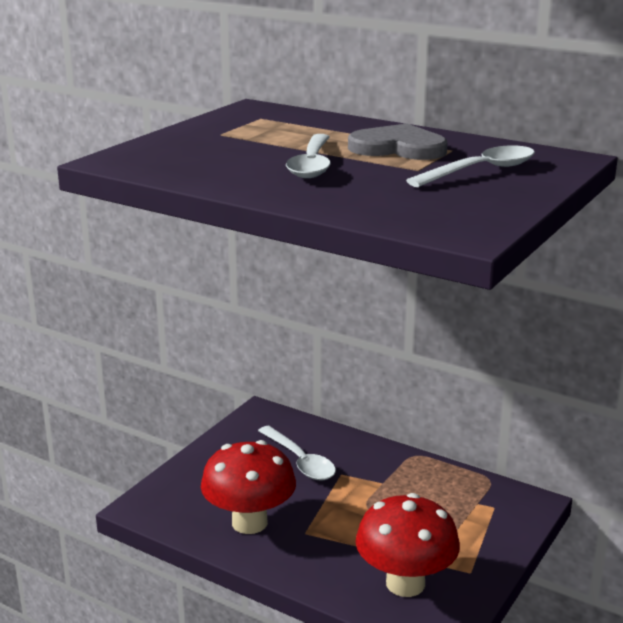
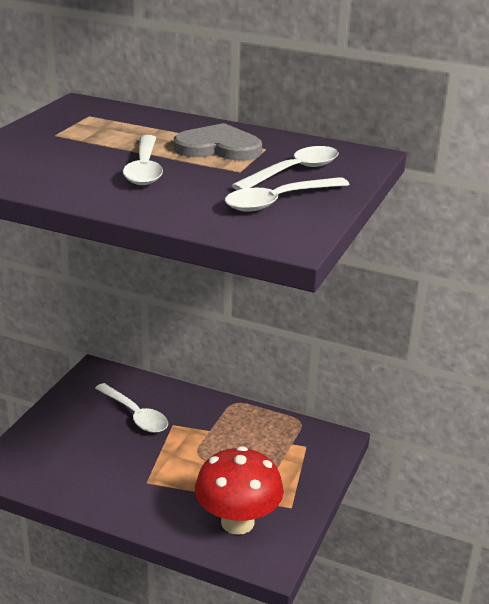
camera: 10 degrees left, 5 degrees up
red mushroom [201,440,296,534] -> none
none -> white spoon [225,177,350,212]

